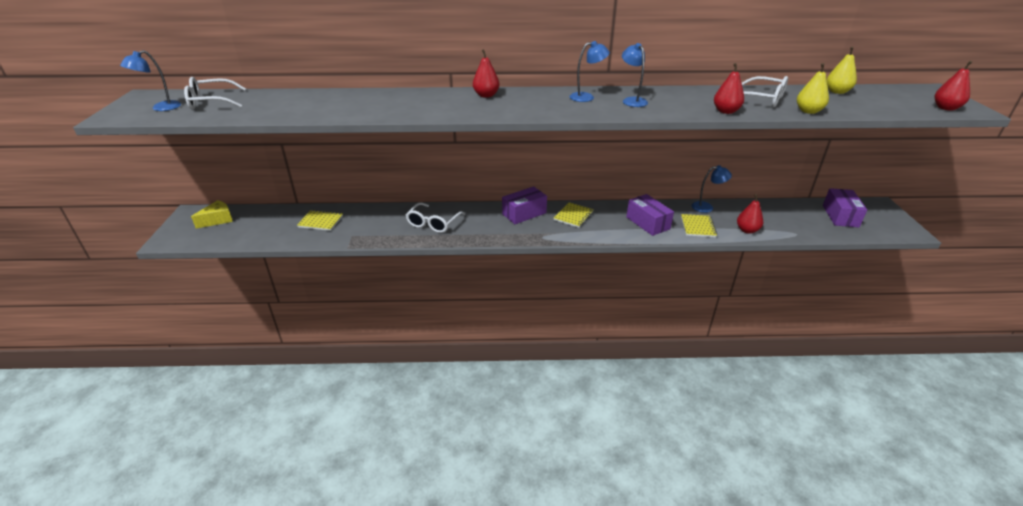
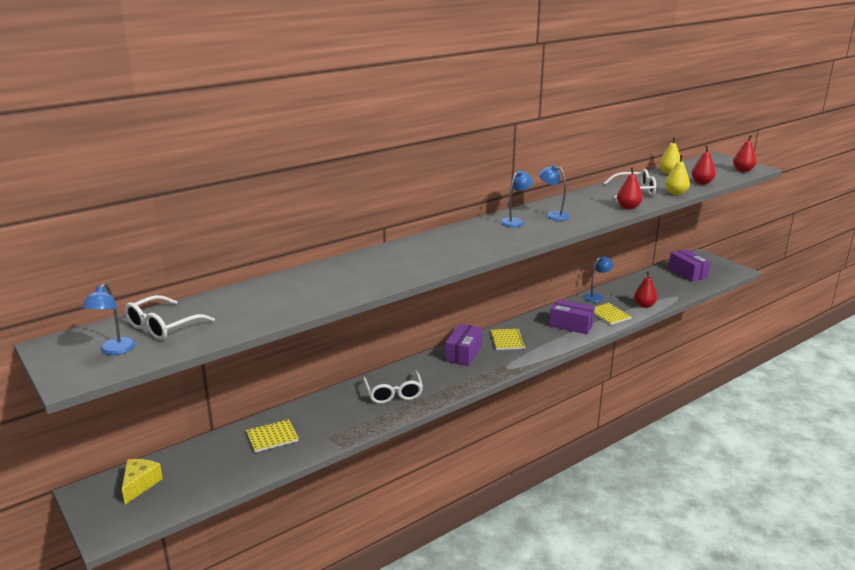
camera: 35 degrees left, 10 degrees down
red pear [473,49,500,98] -> red pear moved to [691,145,716,184]

